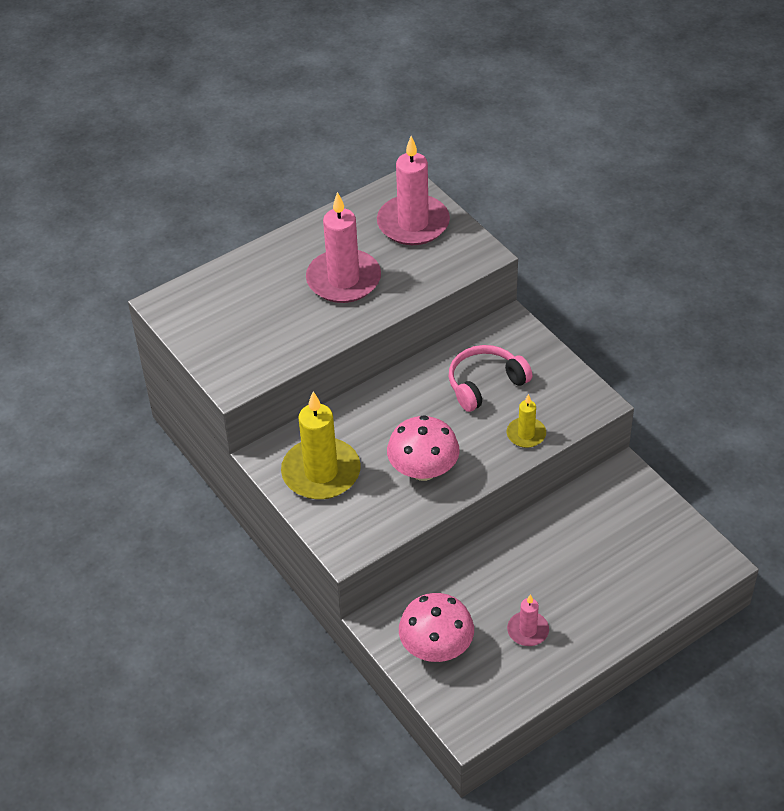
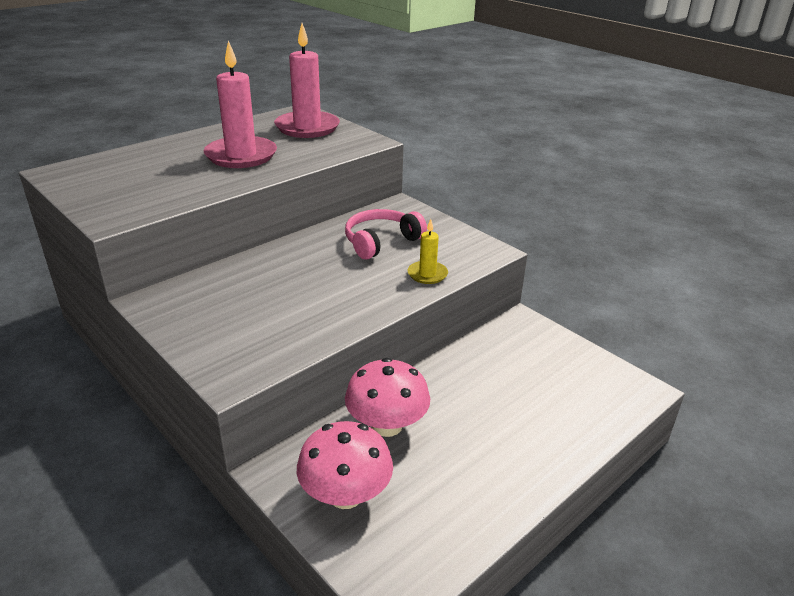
camera: 10 degrees left, 15 degrees down
yellow candle [281,391,361,500] -> none
pink mushroom [387,415,460,481] -> pink mushroom moved to [345,358,430,437]
pink candle [507,594,549,646] -> none

